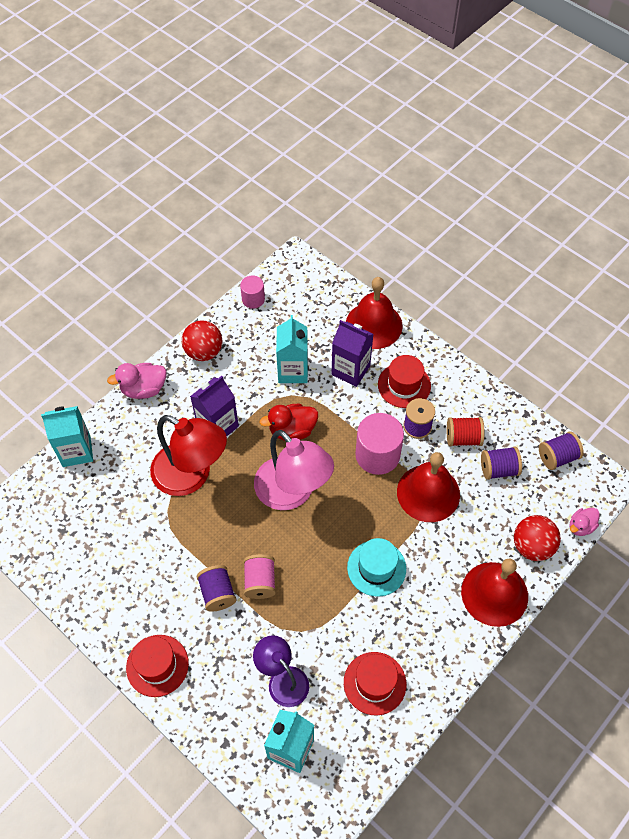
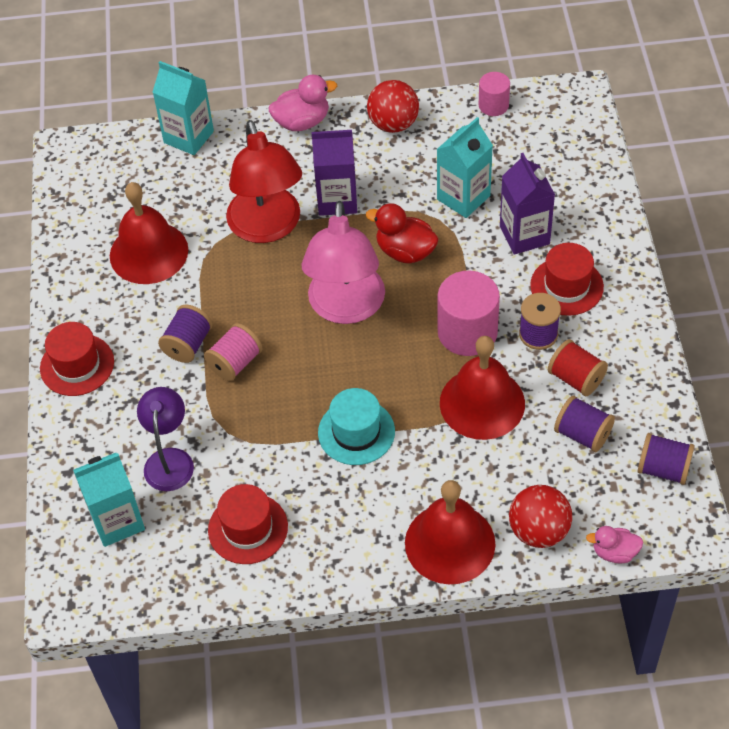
camera: 45 degrees right, 5 degrees down
pink duck [107,363,166,399] -> pink duck turned 135 degrees clockwise [268,75,337,131]
red bell [346,277,403,349] -> red bell moved to [110,182,188,284]

